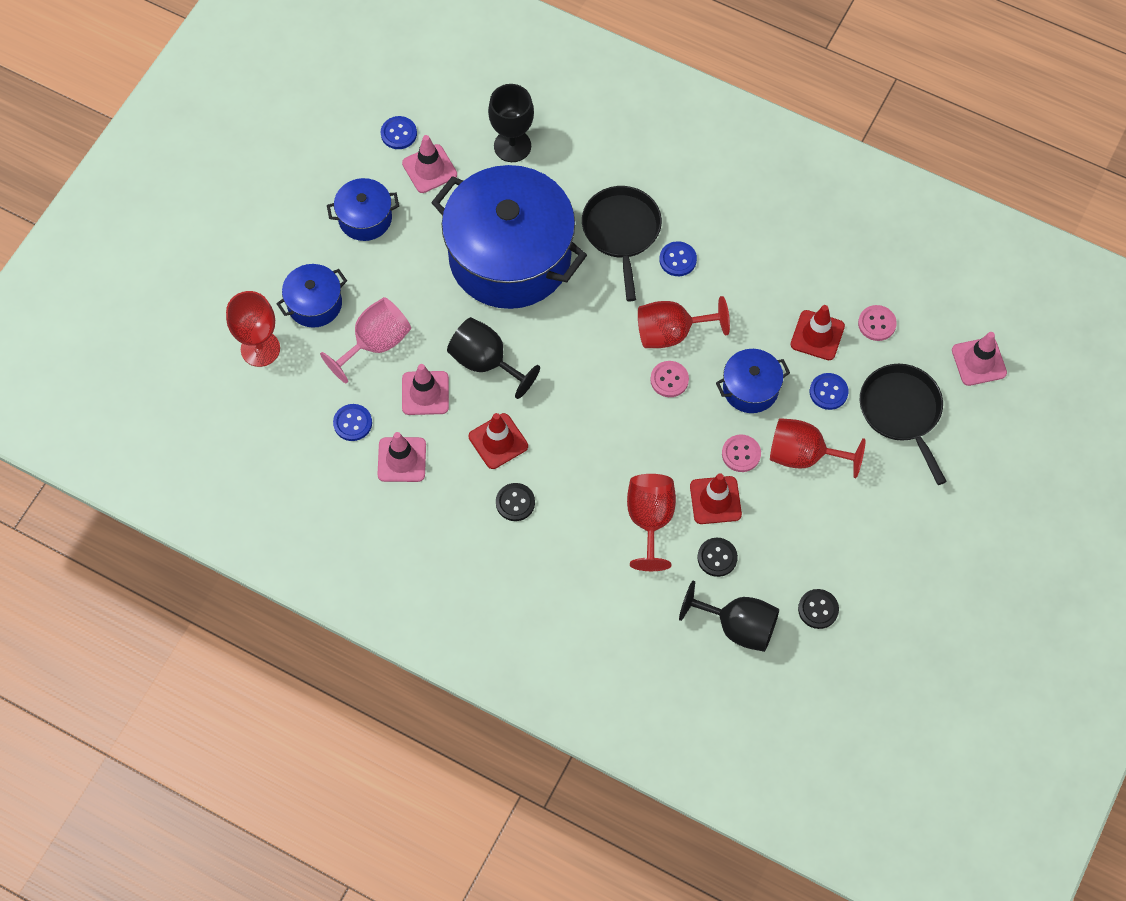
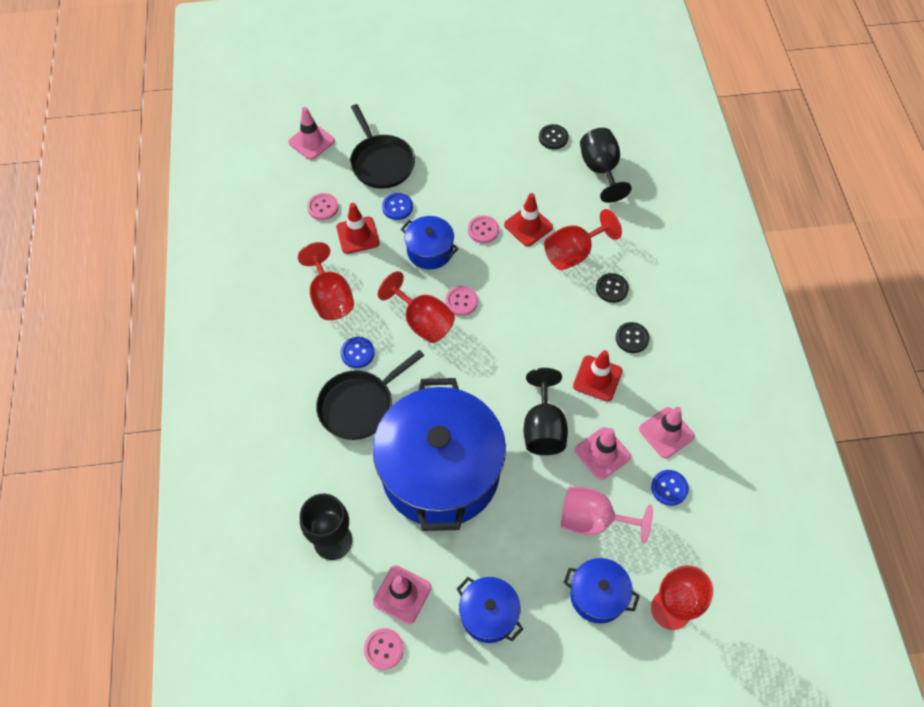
camera: 125 degrees left, 5 degrees down
blue button [381,116,417,149] -> pink button [364,628,404,670]
black button [697,538,738,577] -> black button moved to [596,273,629,303]
red goblet [770,418,865,478] -> red goblet moved to [298,242,354,320]
black pan [860,364,947,485] -> black pan turned 60 degrees counterclockwise [350,104,415,189]

